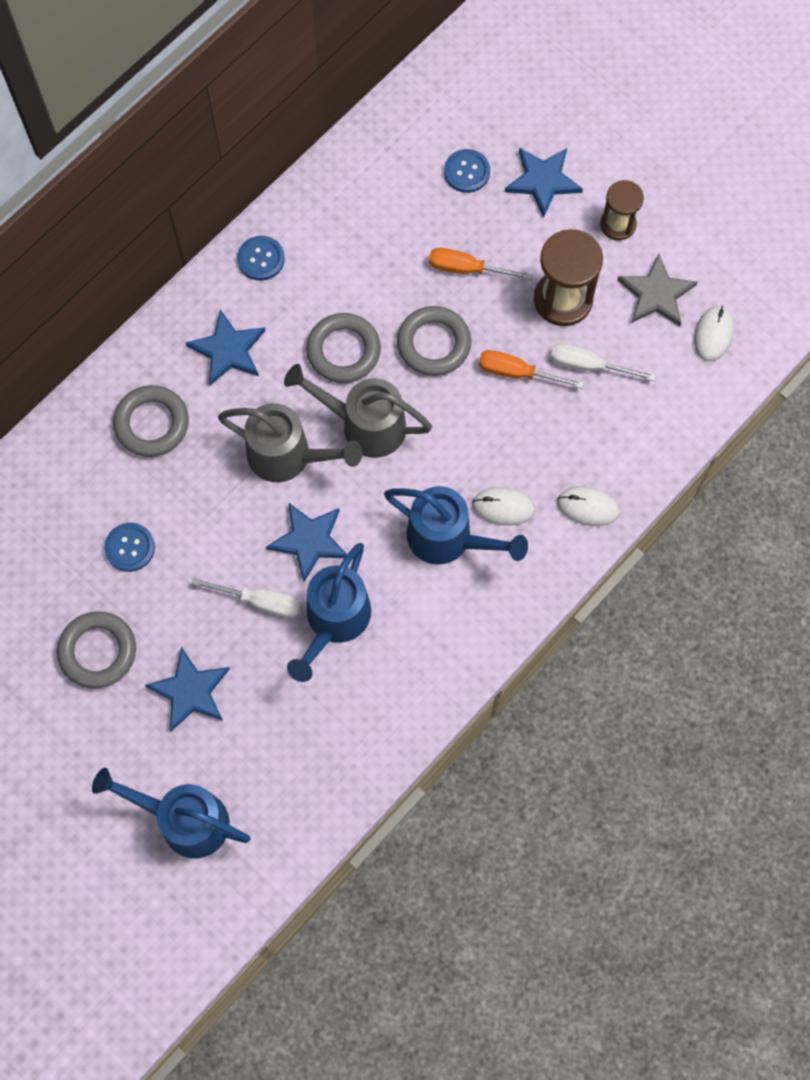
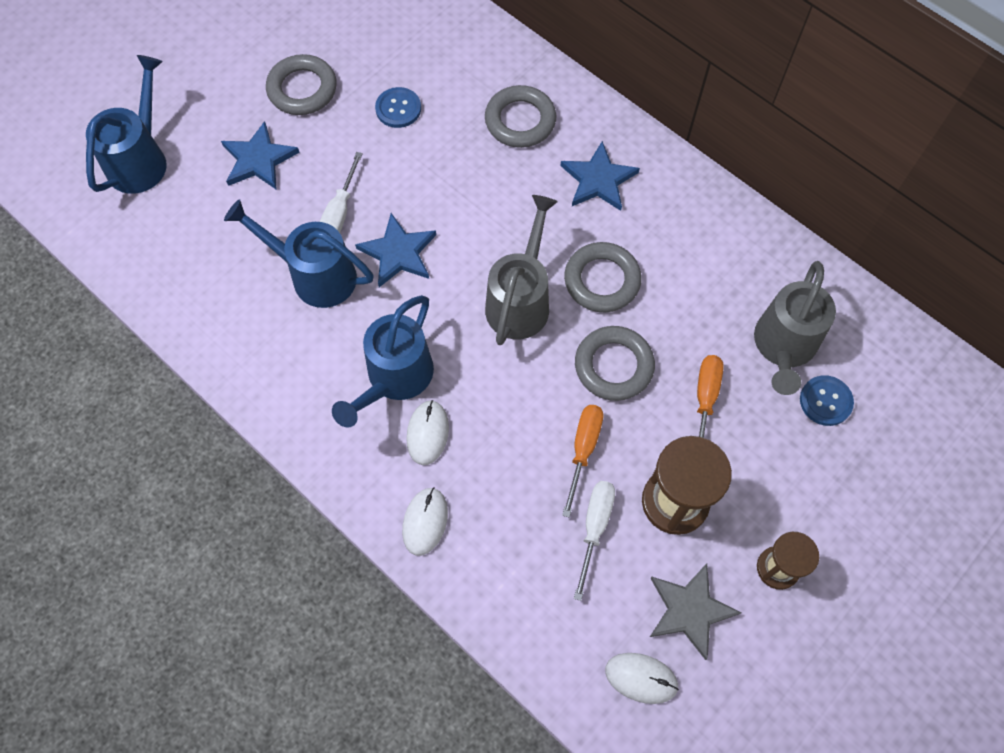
camera: 90 degrees right, 5 degrees down
grey watering can [218,403,362,482] -> grey watering can moved to [754,261,836,395]
blue button [237,236,285,281] -> none
blue star [505,148,583,217] -> none

